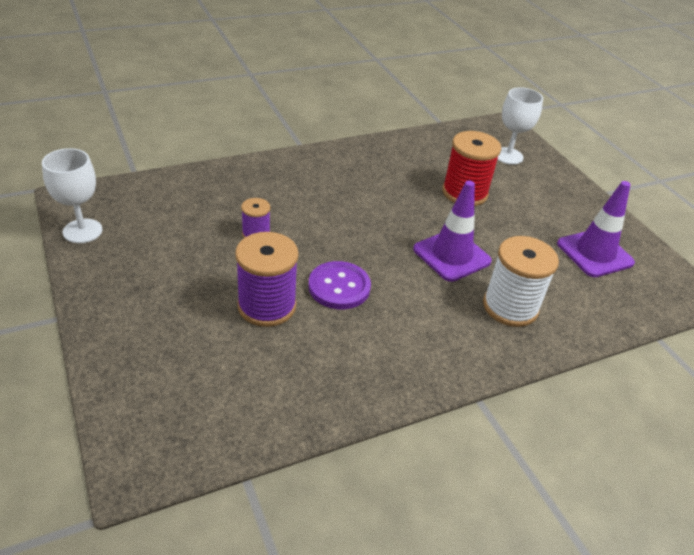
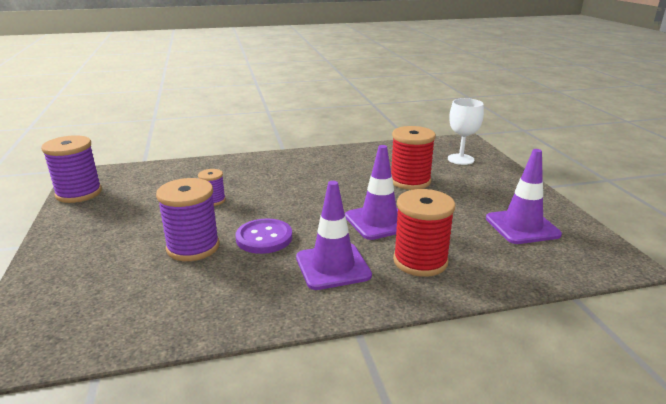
camera: 15 degrees right, 15 degrees down
white goblet [42,148,102,243] -> purple spool [41,135,102,203]
white spool [483,236,559,327] -> red spool [393,189,456,277]
none -> purple traffic cone [296,181,372,290]

